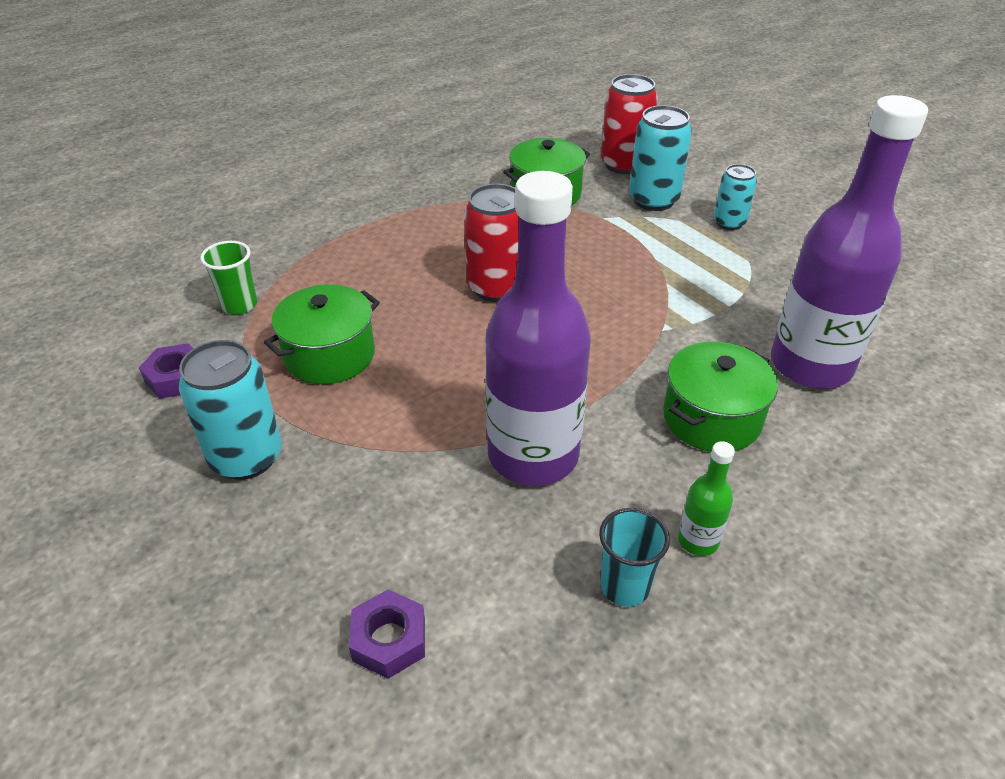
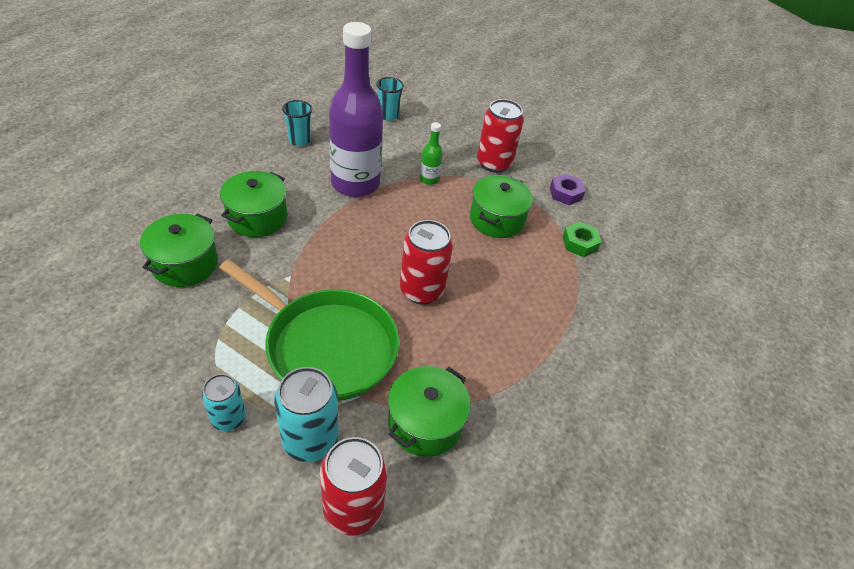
camera: 155 degrees right, 5 degrees up
turquoise can [178,340,282,480] -> red can [477,99,524,173]
green cup [200,241,257,315] -> green nut [562,222,601,257]
purple nut [349,589,425,679] -> turquoise cup [376,77,404,121]
green bottle [678,441,735,556] -> green bottle moved to [420,122,443,185]
purple bottle [771,95,928,389] -> green pot [140,214,218,287]
none -> green pan [219,259,399,401]

